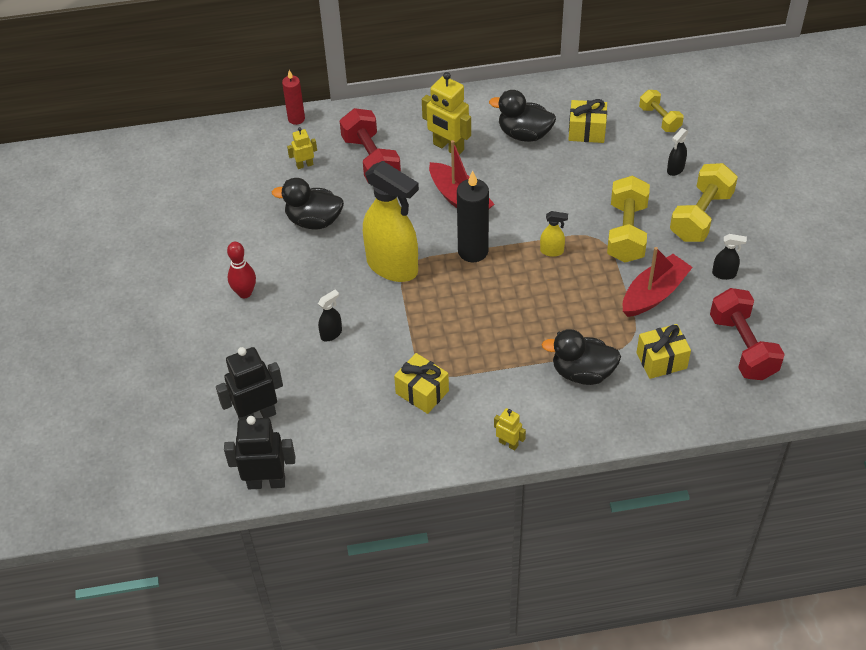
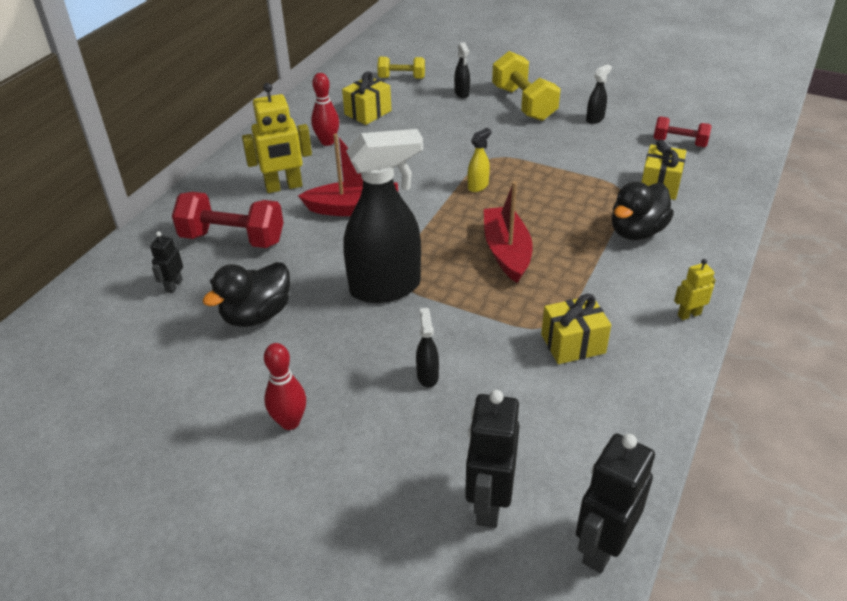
camera: 55 degrees left, 10 degrees down
red candle [282,70,305,125] -> none
yellow robot [287,127,317,169] -> black robot [150,232,183,293]
yellow spray bottle [363,161,419,282] -> black spray bottle [343,129,423,303]
black candle [457,171,489,262] -> none
black duck [489,90,556,142] -> red bowling pin [311,73,339,146]
yellow dumbbell [607,176,650,262] -> none
red boat [623,247,693,317] -> red boat moved to [484,181,533,283]
red dumbbell [710,288,785,380] -> red dumbbell [654,116,712,147], size x0.60

